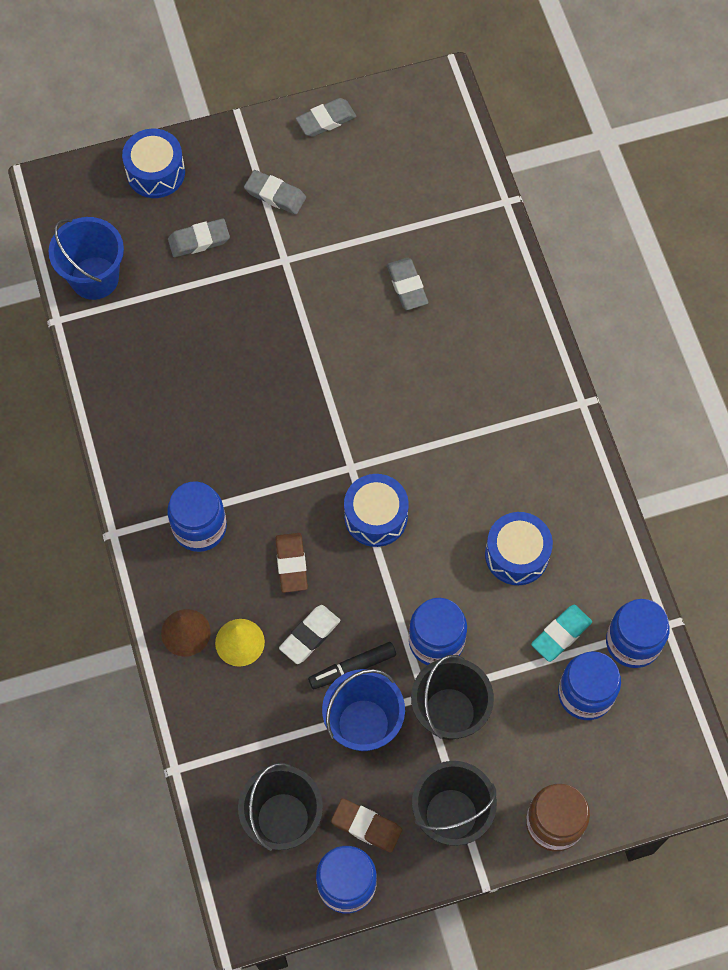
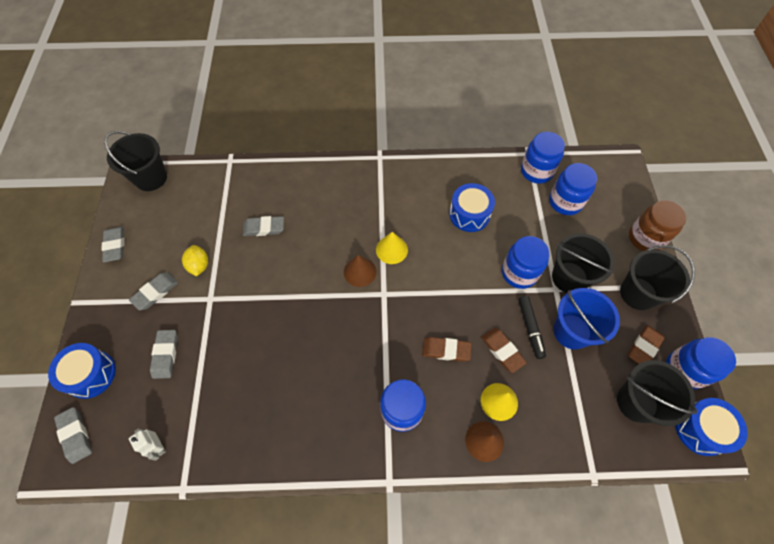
camera: 75 degrees left, 5 degrees down
blue bucket [49,217,124,300] -> white robot [129,428,166,461]
white eraser [279,605,340,664] -> brown eraser [481,328,527,373]
blue drum [344,474,409,547] -> blue drum moved to [675,398,748,456]
turquoise eraser [531,605,592,662] -> none
none -> grey eraser [54,407,92,464]
none -> black bucket [104,131,167,191]
none -> yellow lemon [182,245,208,276]
none -> brown cone [344,255,376,287]
none -> yellow cone [376,232,408,264]

